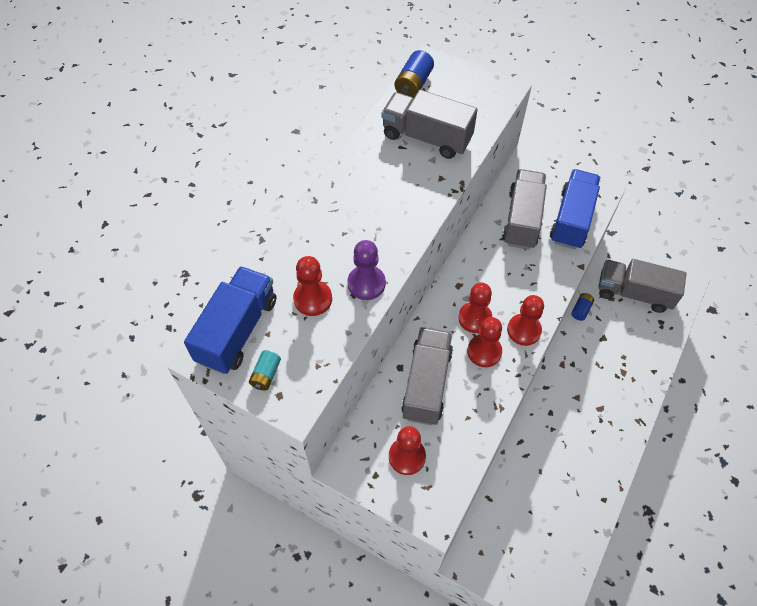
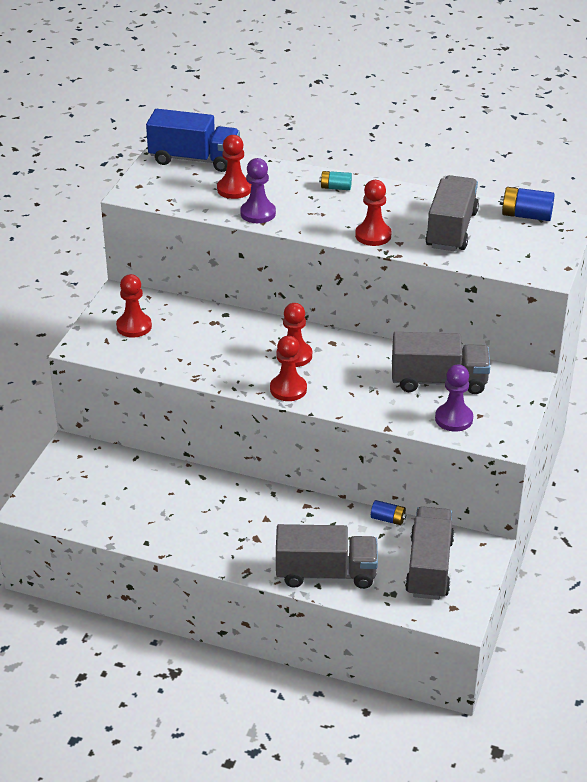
camera: 80 degrees right, 20 degrees down
turquoise battery [249,350,281,391] -> turquoise battery moved to [319,171,352,190]
grey truck [401,327,453,425] -> grey truck moved to [276,524,378,589]
red pawn [467,317,502,367] -> red pawn moved to [355,180,392,246]
blue truck [550,169,600,249] -> purple pawn [435,365,473,431]

